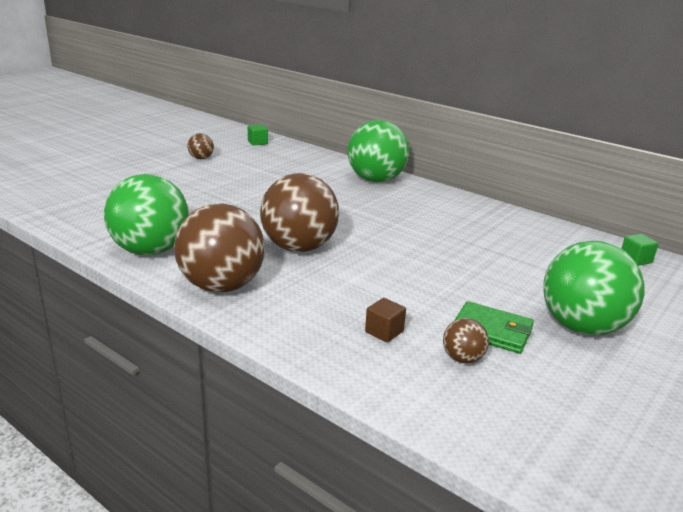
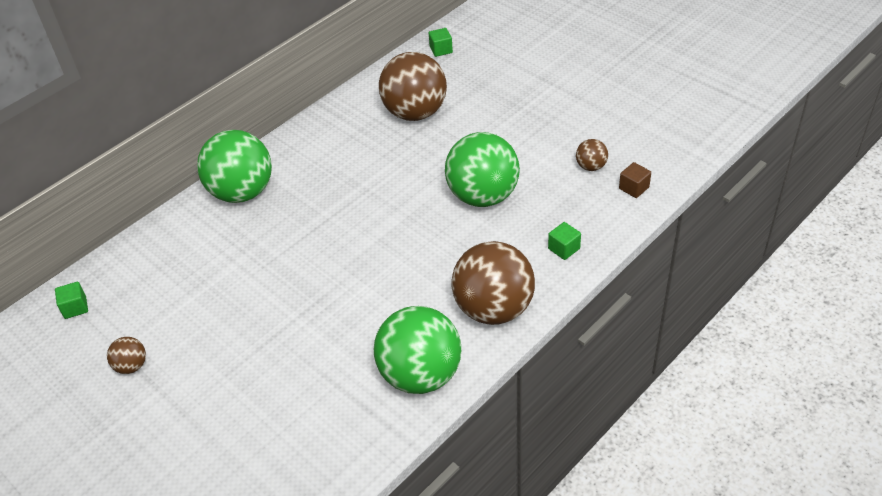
camera: 80 degrees left, 20 degrees up
brown ball [260,173,339,252] -> brown ball moved to [379,52,447,121]
brown cube [365,298,406,342] -> brown cube moved to [619,162,651,198]
green wallet [454,301,534,354] -> none
green ball [543,241,645,335] -> green ball moved to [445,132,520,207]
none -> green cube [548,222,581,260]

